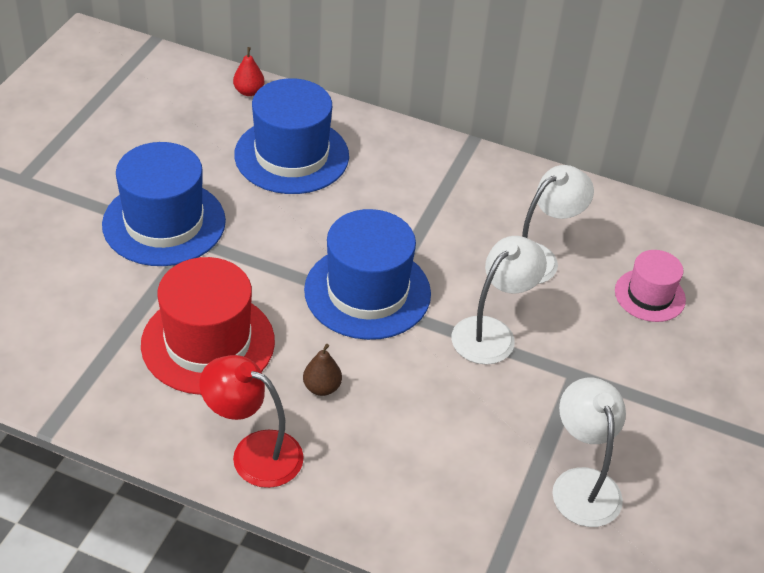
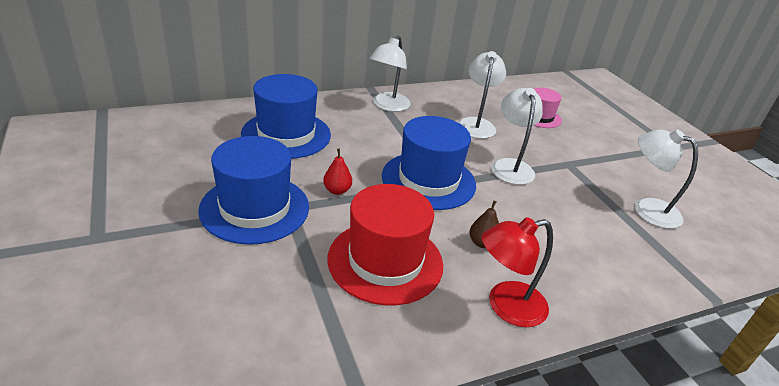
camera: 45 degrees left, 10 degrees down
red pear [233,47,265,96] -> red pear moved to [323,149,352,195]
none -> white lamp [370,36,411,112]

